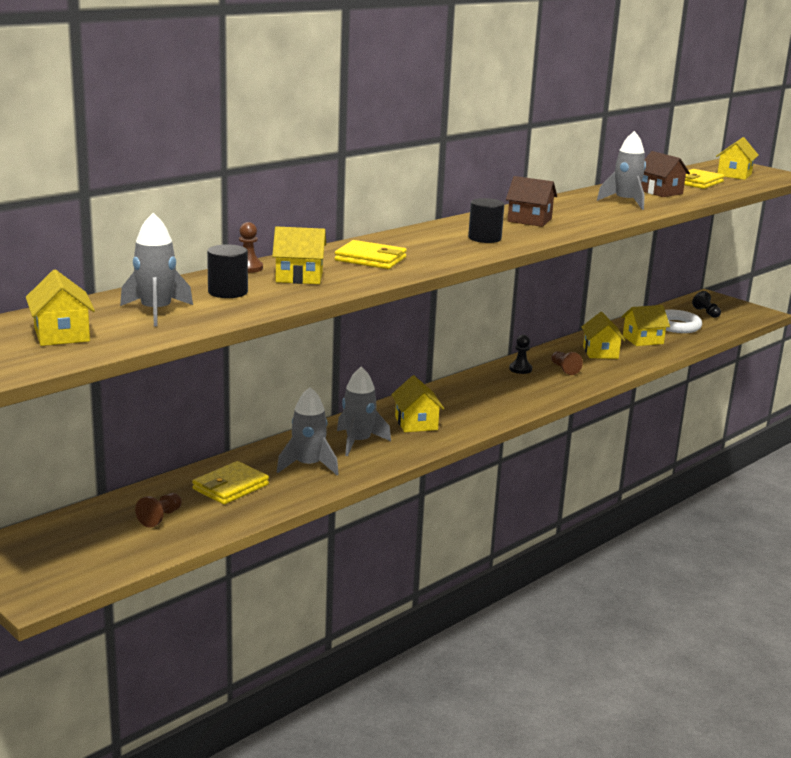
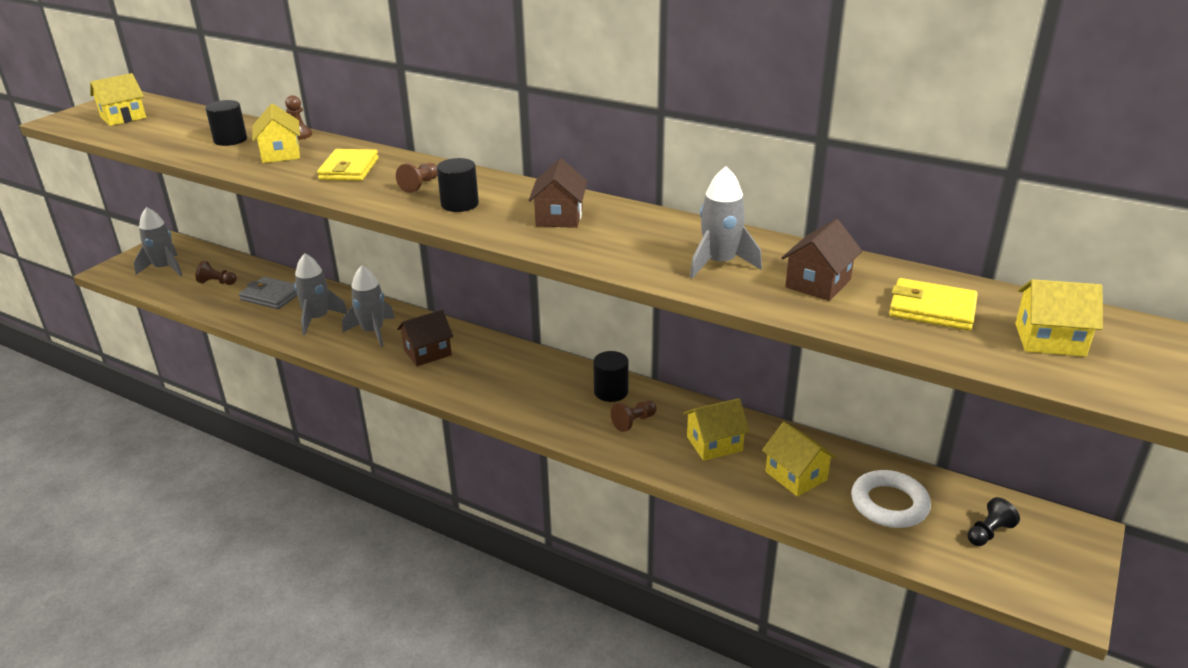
camera: 75 degrees right, 10 degrees up
grey rocket [120,213,193,326] -> grey rocket moved to [134,207,182,276]
yellow wallet [192,461,269,505] -> grey wallet [239,277,297,309]
yellow house [391,375,444,432] -> brown house [397,310,453,366]
black pawn [509,335,532,374] -> black cylinder [593,351,629,402]
none -> brown pawn [396,163,437,193]

